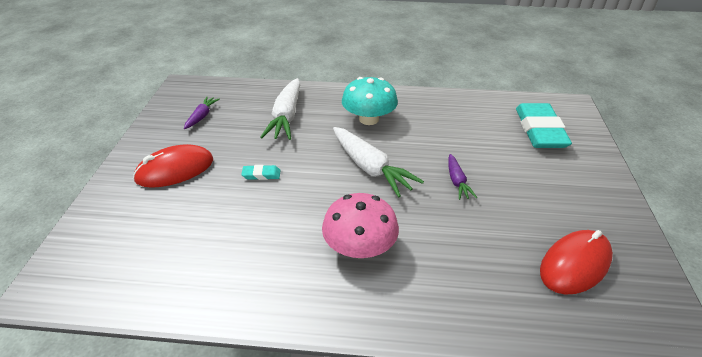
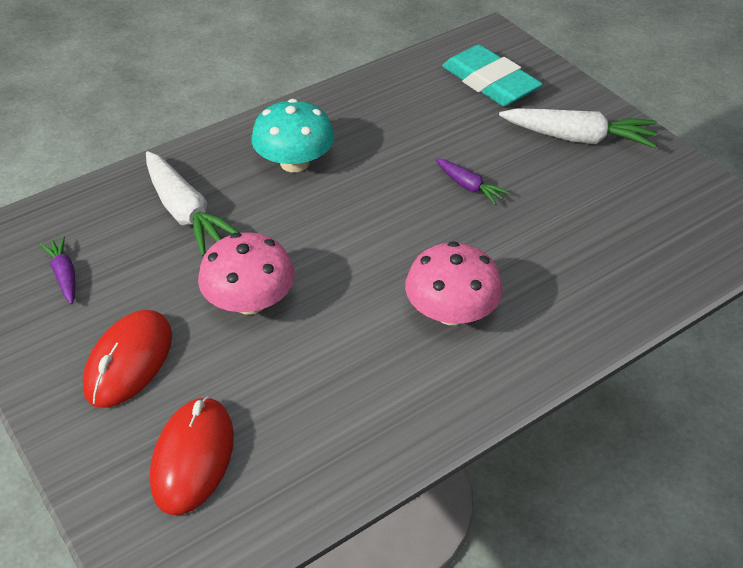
camera: 40 degrees left, 5 degrees up
turquoise eraser [241,165,281,180] -> pink mushroom [198,232,295,315]
white carrot [333,127,424,197] -> white carrot moved to [499,108,657,148]
red mouse [540,230,613,295] -> red mouse moved to [150,396,234,515]

